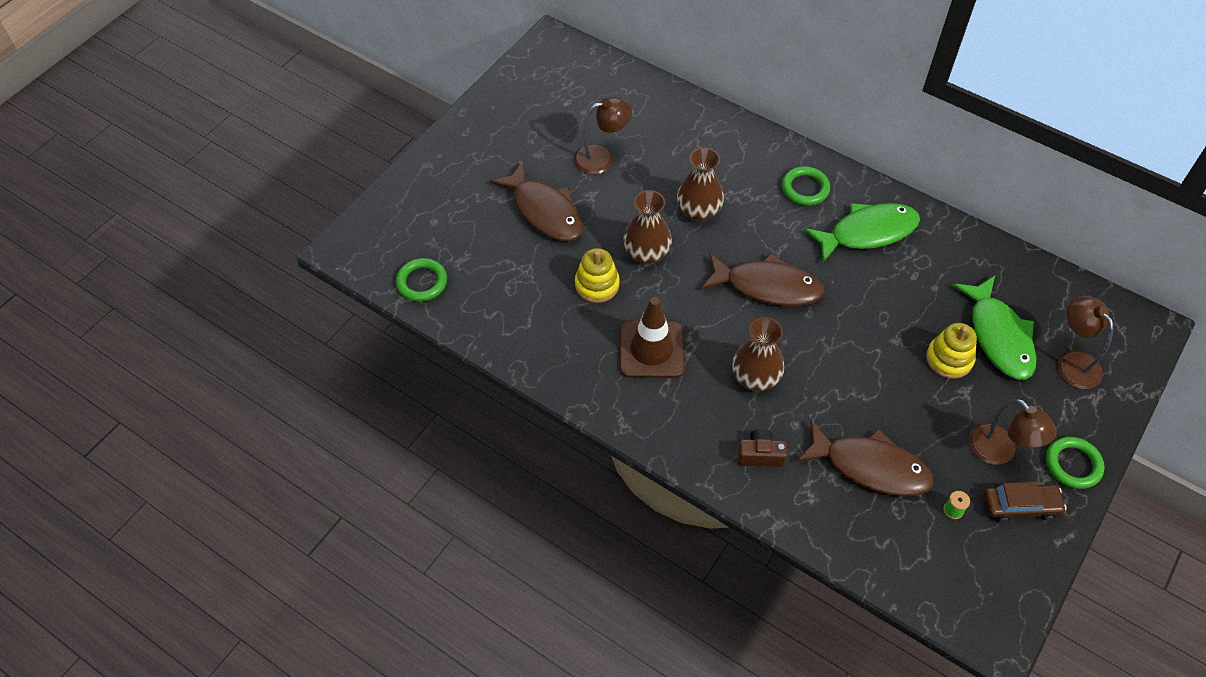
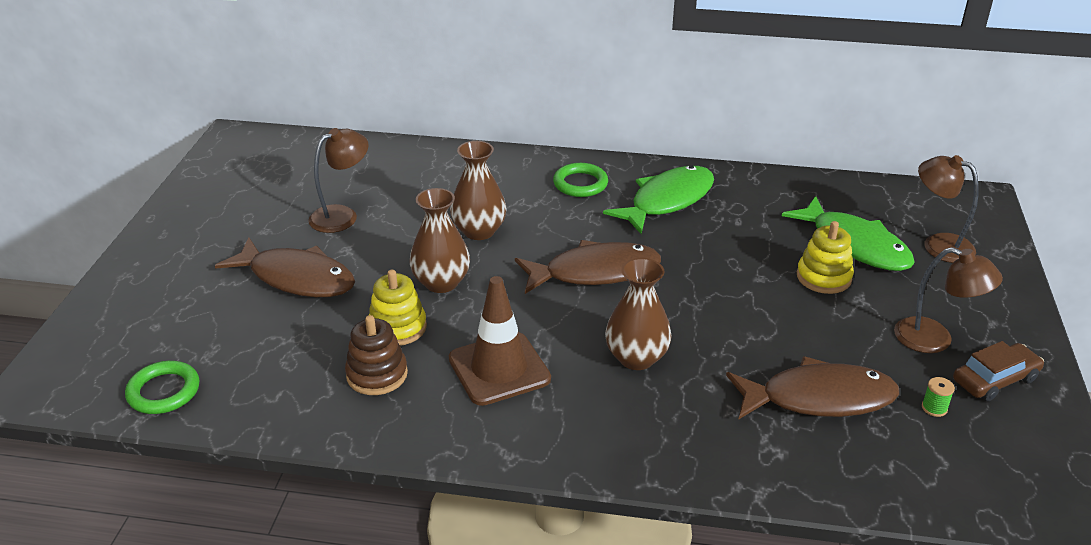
camera: 25 degrees left, 20 degrees down
brown camera [737,429,787,467] -> none
green ring [1046,437,1105,489] -> none
none -> brown stacking toy [345,315,408,395]

